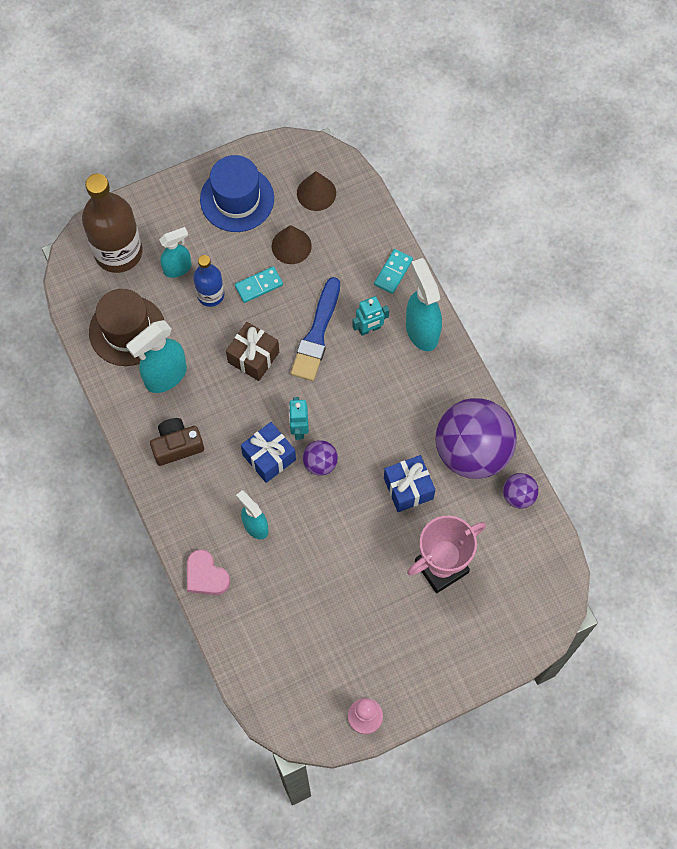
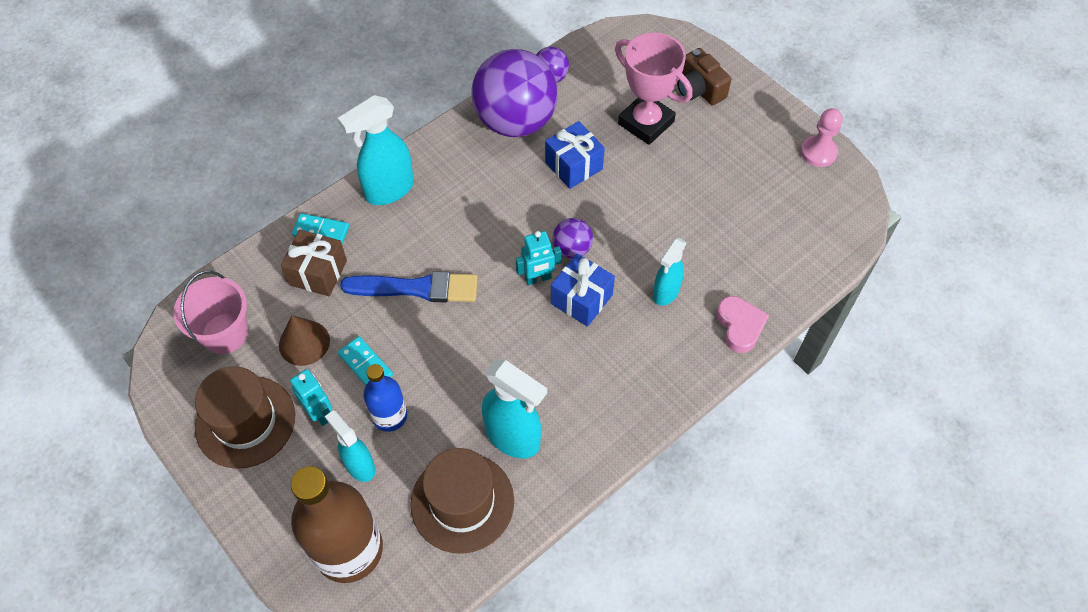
camera: 105 degrees left, 10 degrees down
brown camera [150,418,204,466] -> brown camera moved to [677,48,731,106]
pink heart [187,549,230,595] -> pink heart turned 45 degrees counterclockwise [716,296,769,353]
blue hat [200,155,274,232] -> brown hat [195,366,295,469]
brown gift [226,322,279,381] -> brown gift moved to [281,230,347,296]
brown cone [297,171,336,211] -> pink bucket [173,271,249,354]
turquoise robot [352,296,389,336] -> turquoise robot moved to [290,369,332,426]

